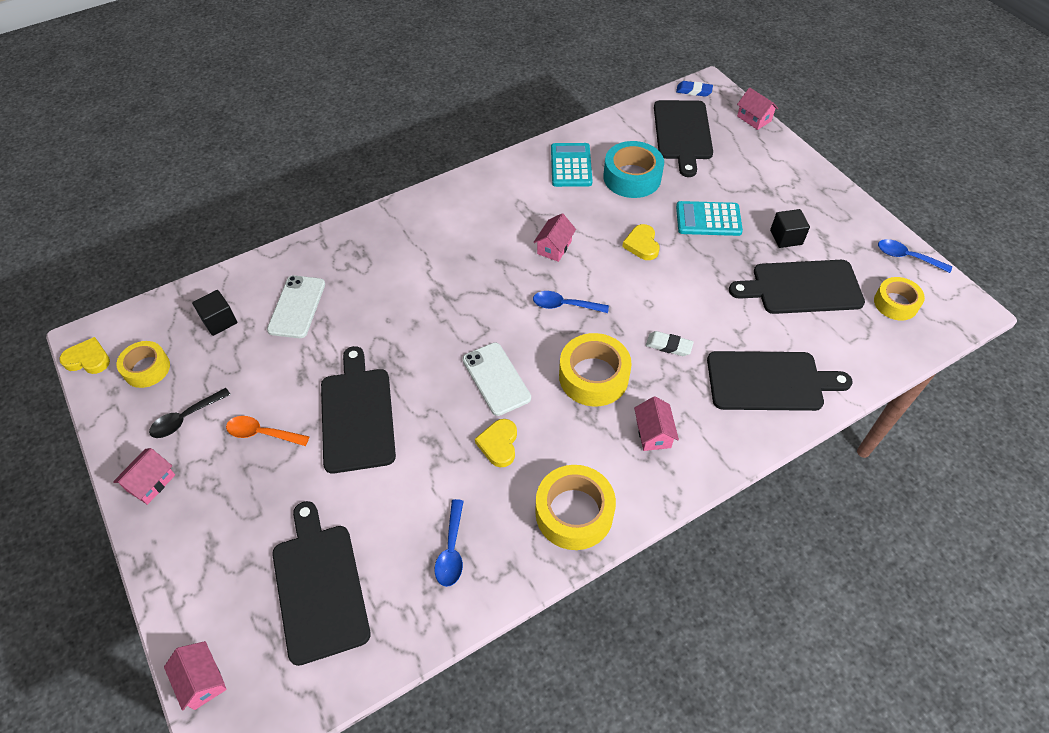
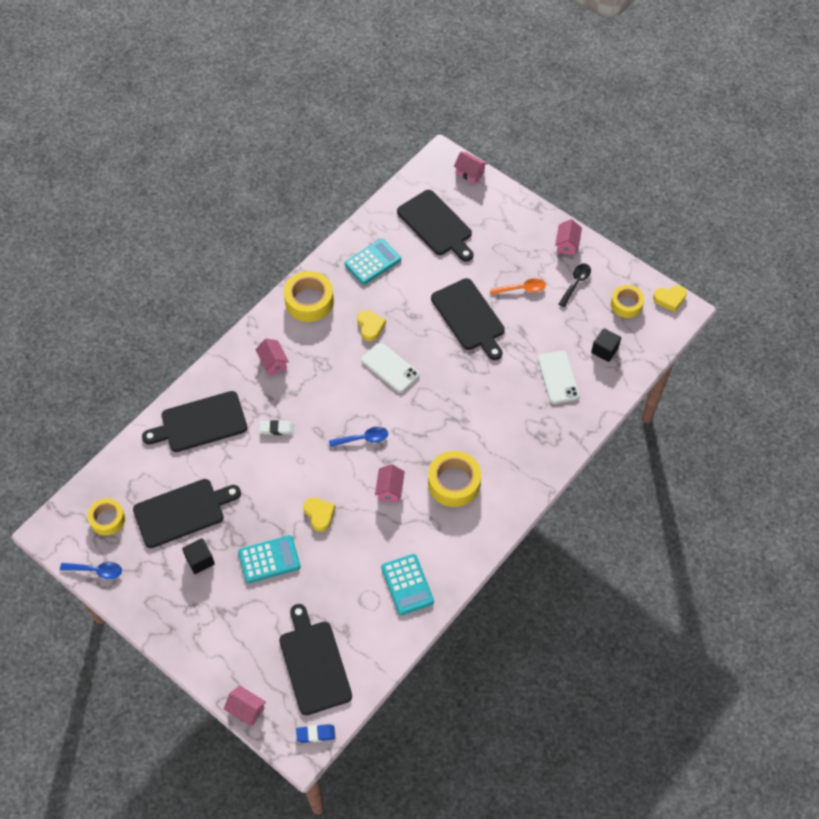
camera: 160 degrees right, 5 degrees up
blue spoon [435,499,464,587] -> turquoise calculator [345,239,401,285]
yellow tape [559,333,632,406] -> yellow tape moved to [428,451,481,507]
turquoise tape [603,141,664,198] -> none

